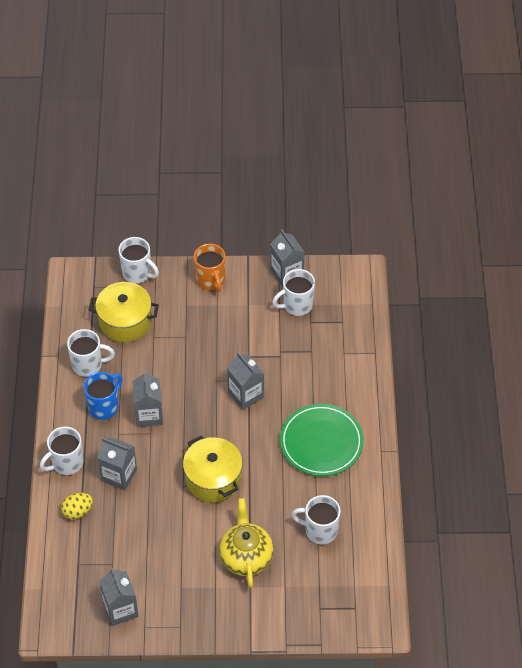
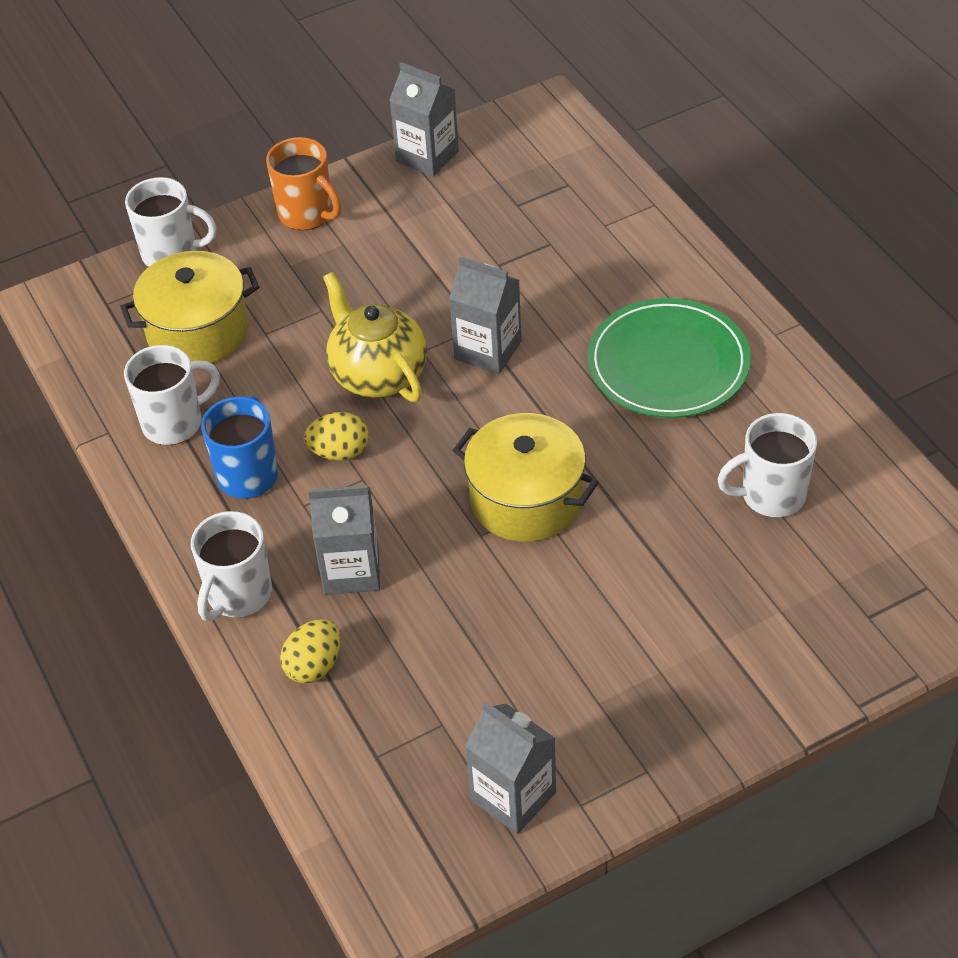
camera: 25 degrees left, 5 degrees down
grey carton [133,371,163,427] -> yellow egg [304,412,369,461]
yellow teapot [219,498,273,588] -> yellow teapot moved to [323,272,427,402]
white mug [272,269,315,316] -> none

